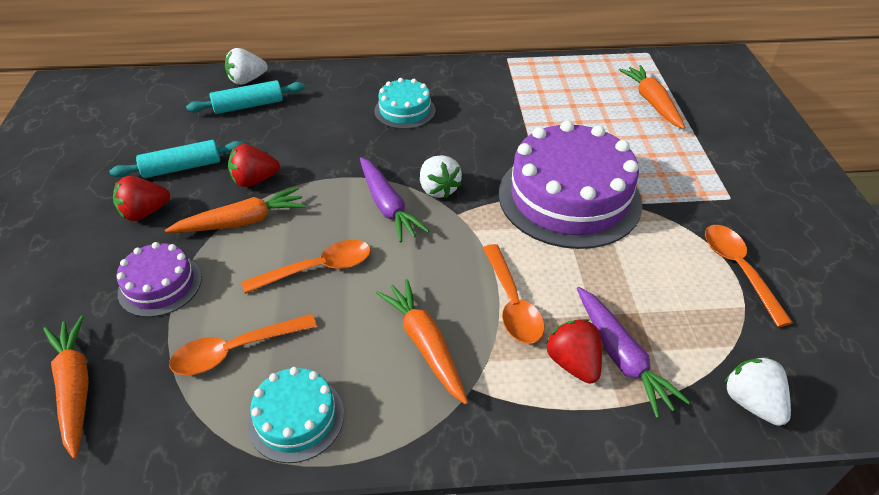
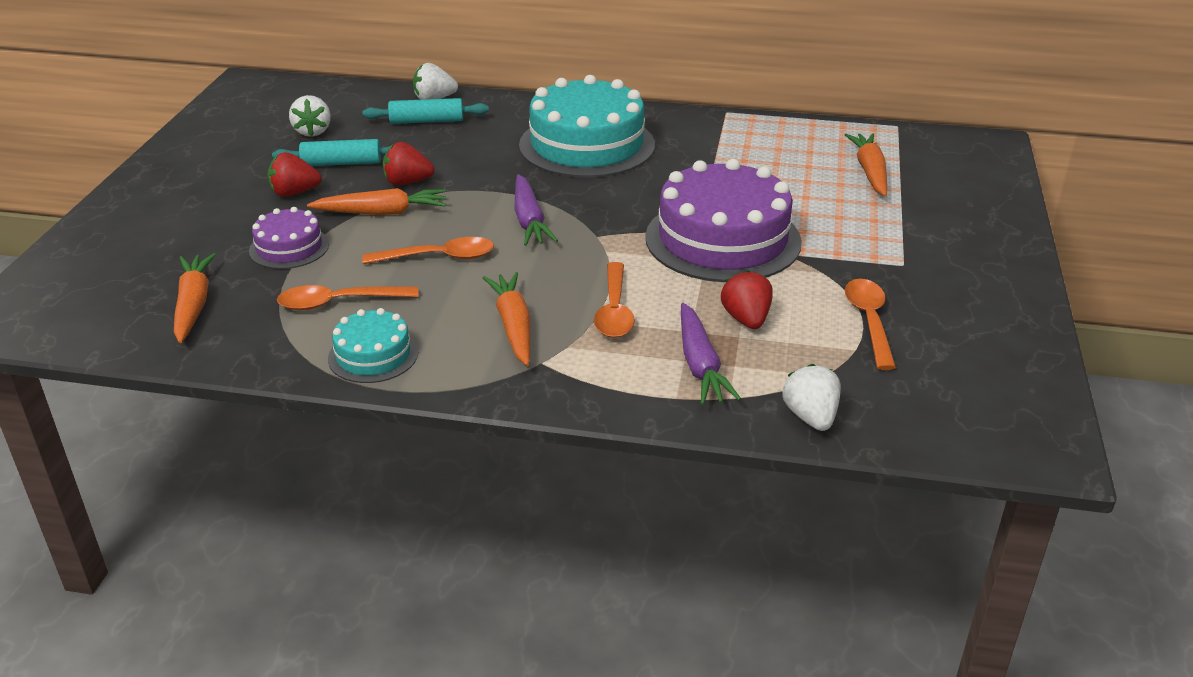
camera: 15 degrees right, 10 degrees down
turquoise cake [374,78,435,129] -> turquoise cake [519,75,655,178], size x2.01
white strawberry [420,155,462,198] -> white strawberry moved to [289,95,331,137]
red strawberry [546,319,602,384] -> red strawberry moved to [721,270,773,329]

